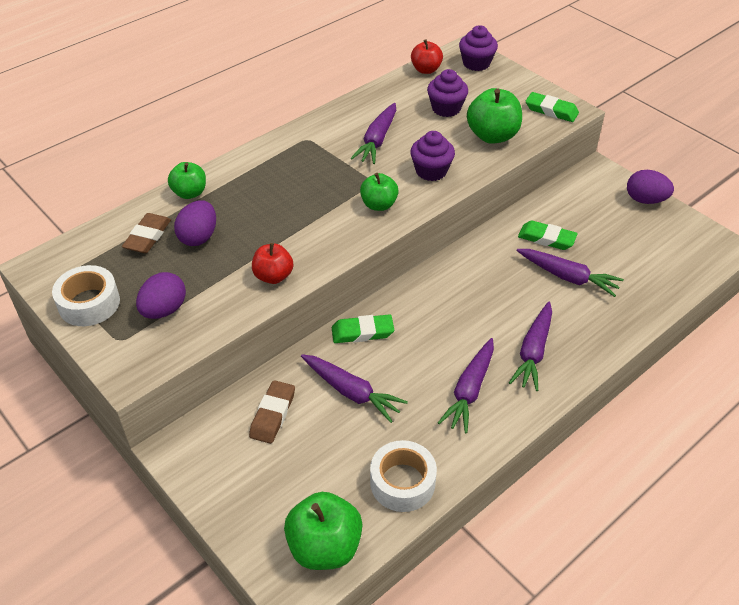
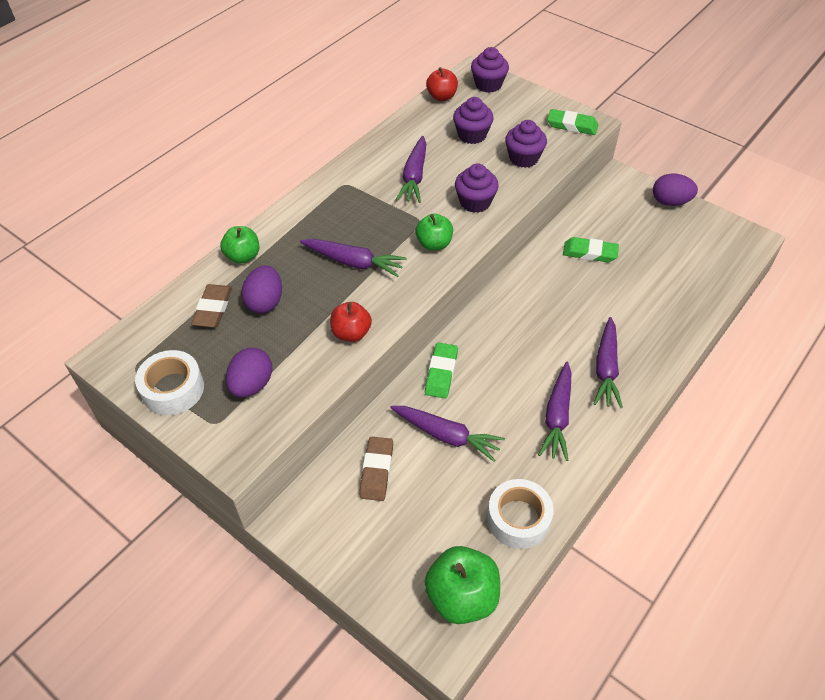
camera: 10 degrees left, 5 degrees up
green eraser [332,314,394,343] -> green eraser turned 60 degrees counterclockwise [425,343,458,398]
green apple [467,88,522,144] -> purple cupcake [505,120,547,168]
purple carrot [517,249,624,297] -> purple carrot moved to [300,239,407,277]

